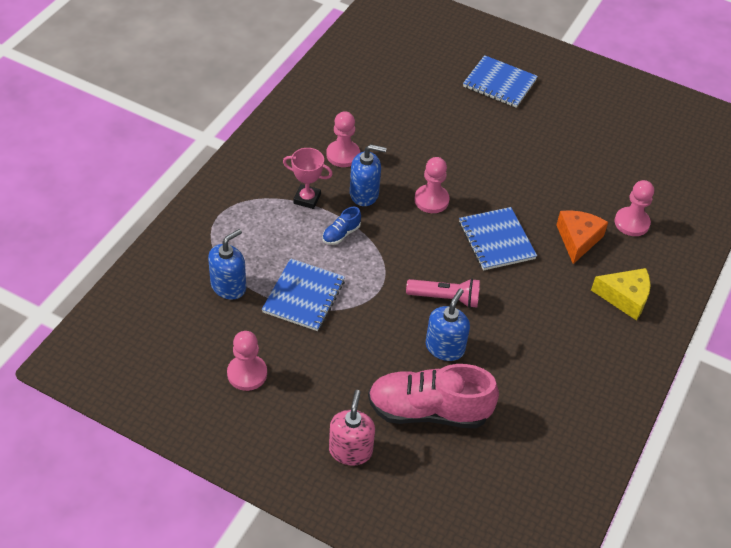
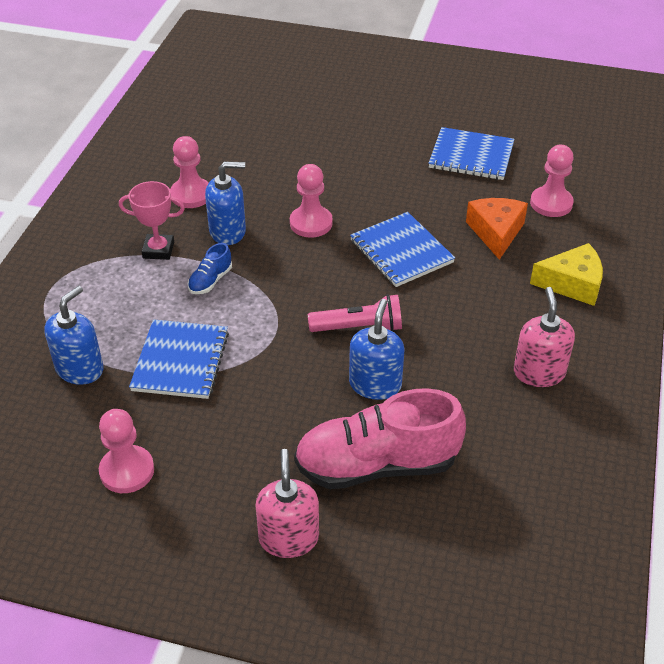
camera: 10 degrees left, 5 degrees down
blue notebook [463,55,538,108] -> blue notebook moved to [428,127,515,180]
none -> pink soap dispenser [514,287,575,387]

